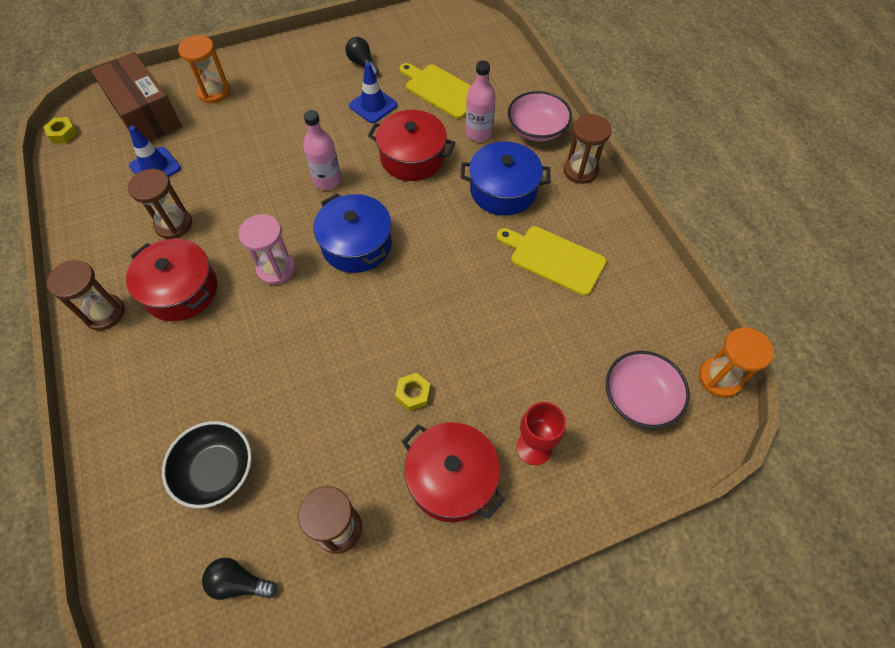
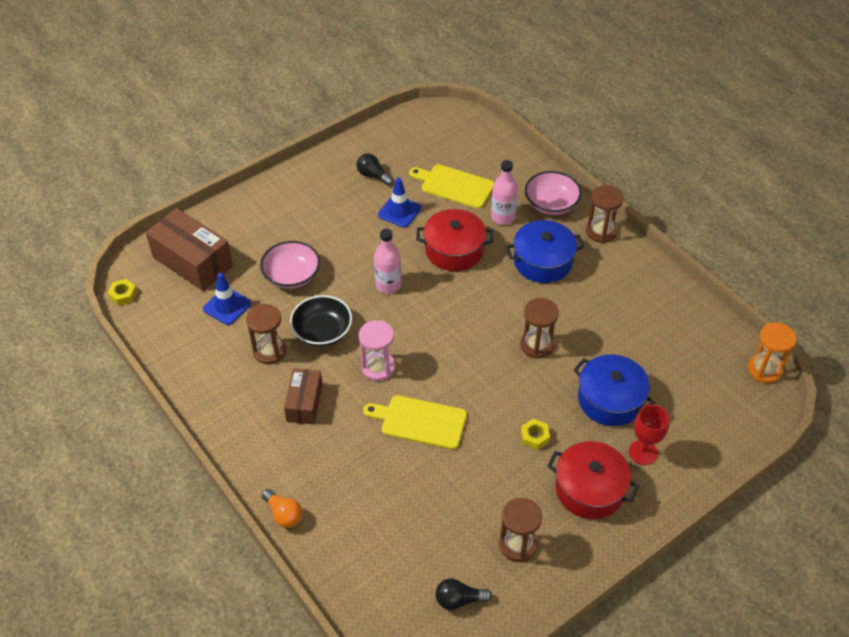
camera: 15 degrees left, 10 degrees down
brown hourglass [47,260,125,330] -> brown hourglass moved to [520,298,559,358]
red pot [126,239,217,321] -> brown box [284,368,323,424]
black bowl [162,421,252,508] -> black bowl moved to [290,295,352,347]
orange hourglass [178,35,230,103] -> none
blue pot [313,193,392,273] -> blue pot moved to [573,355,655,426]
yellow cutting board [497,226,606,296] -> yellow cutting board moved to [363,395,467,450]
pink bowl [606,351,690,428] -> pink bowl moved to [260,241,320,289]
none -> orange light bulb [262,489,302,528]

